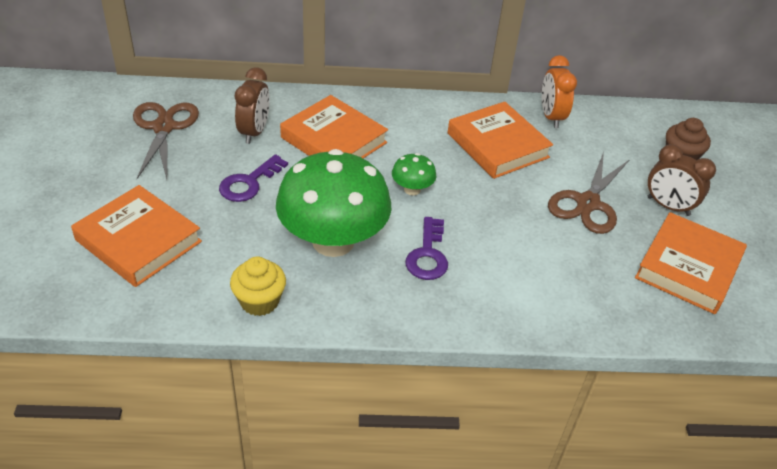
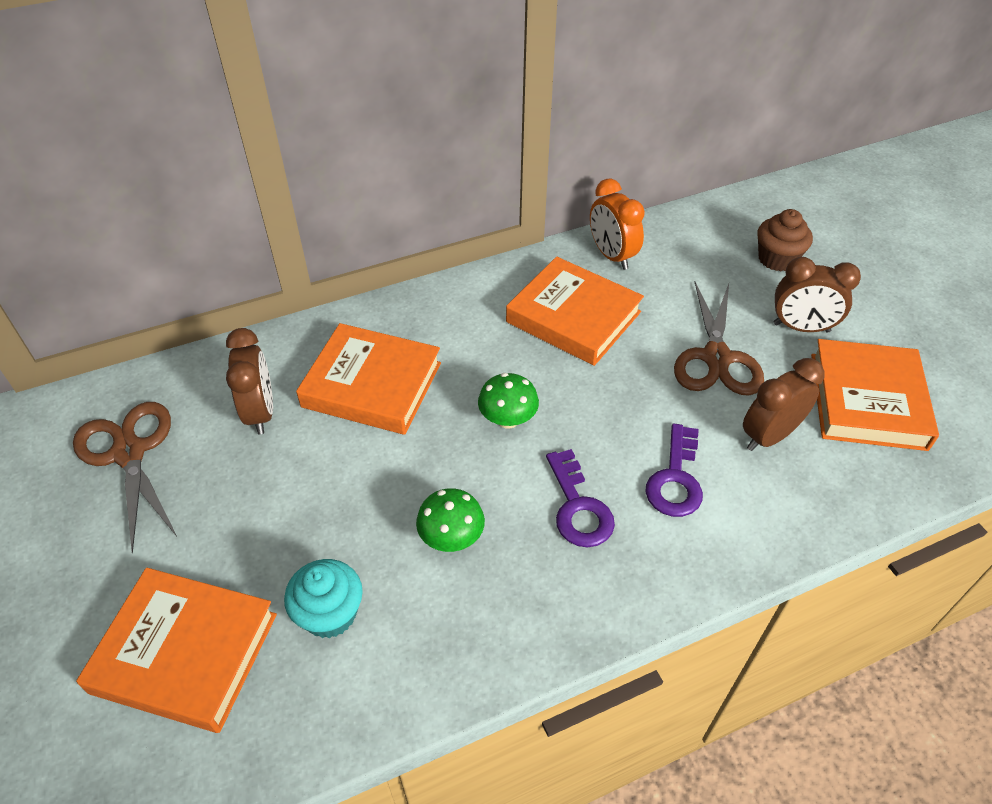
camera: 20 degrees left, 5 degrees up
purple key [219,154,288,202] -> purple key moved to [645,424,703,517]
yellow cupcake [230,257,286,316] -> none
green mushroom [276,149,391,257] -> green mushroom [416,488,485,552], size x0.43
none -> turquoise cupcake [284,559,363,638]
none -> brown clock [743,358,825,451]

